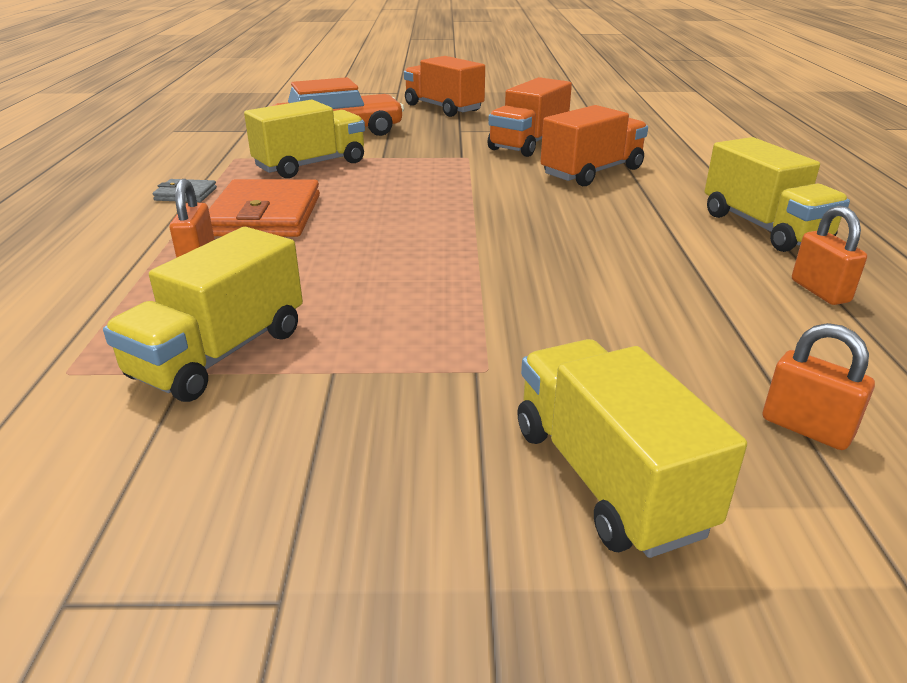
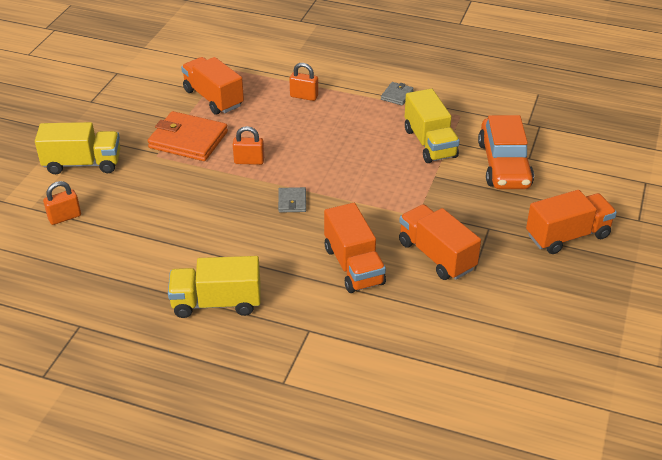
camera: 110 degrees right, 10 degrees up
yellow truck [103,227,303,402] -> orange truck [181,57,244,115]
orange wallet [209,179,320,237] -> orange wallet moved to [148,111,228,161]
orange padlock [792,206,867,305] -> orange padlock moved to [233,126,264,165]
none -> grey wallet [278,187,306,213]

